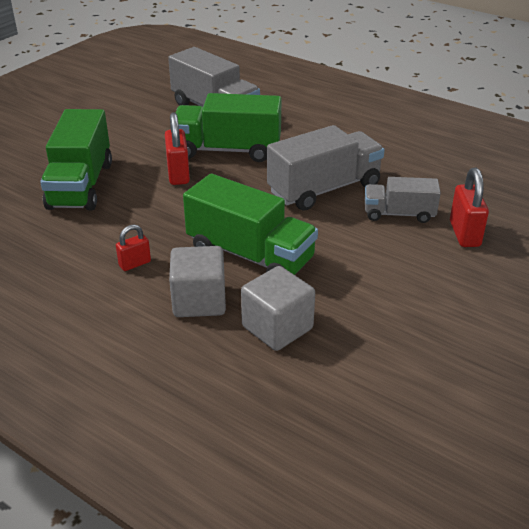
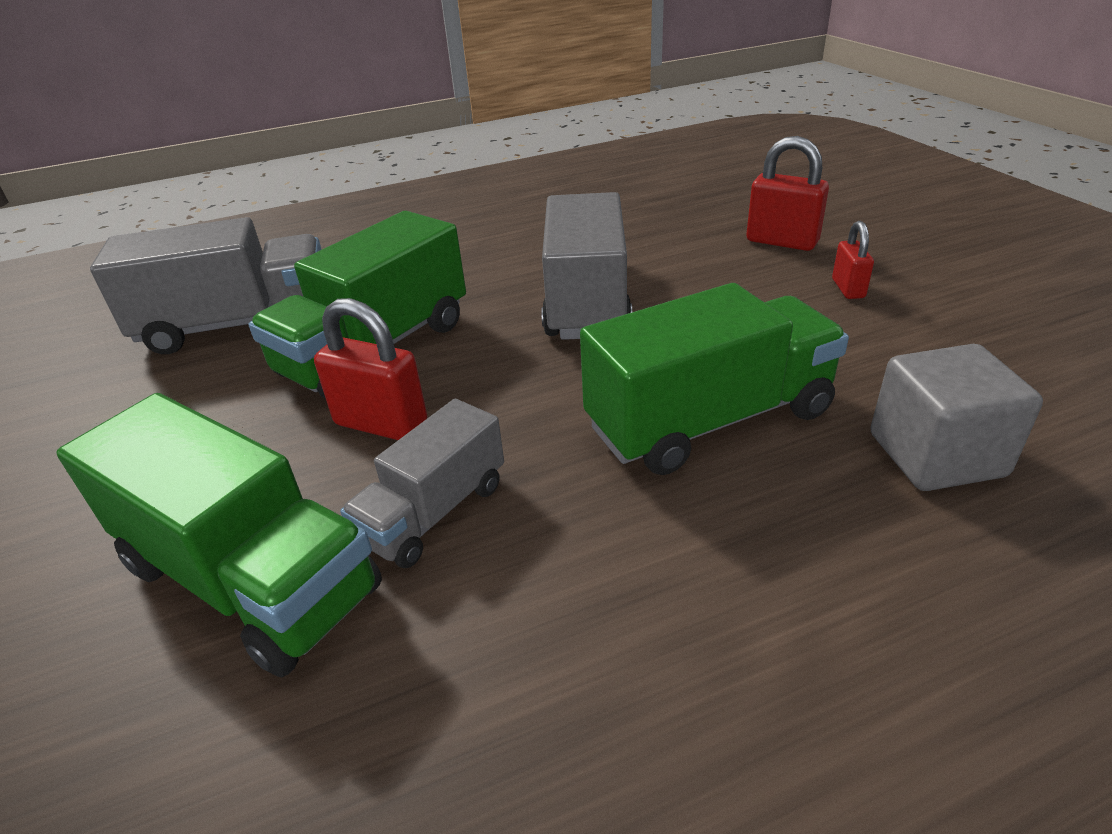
camera: 55 degrees left, 0 degrees up
red padlock [116,224,151,271] -> red padlock moved to [832,221,874,299]
grey cube [169,246,226,317] -> none
grey truck [365,177,441,223] -> grey truck moved to [340,399,504,568]

